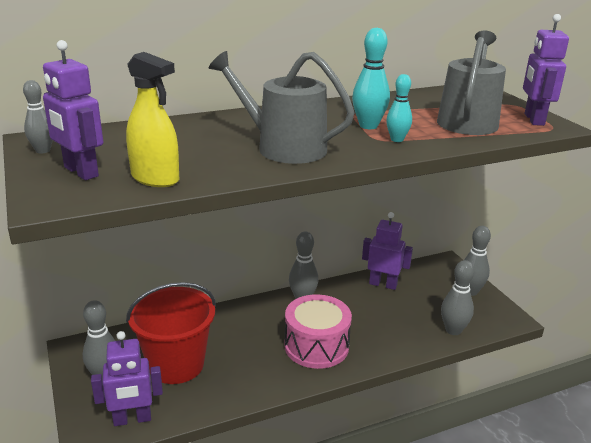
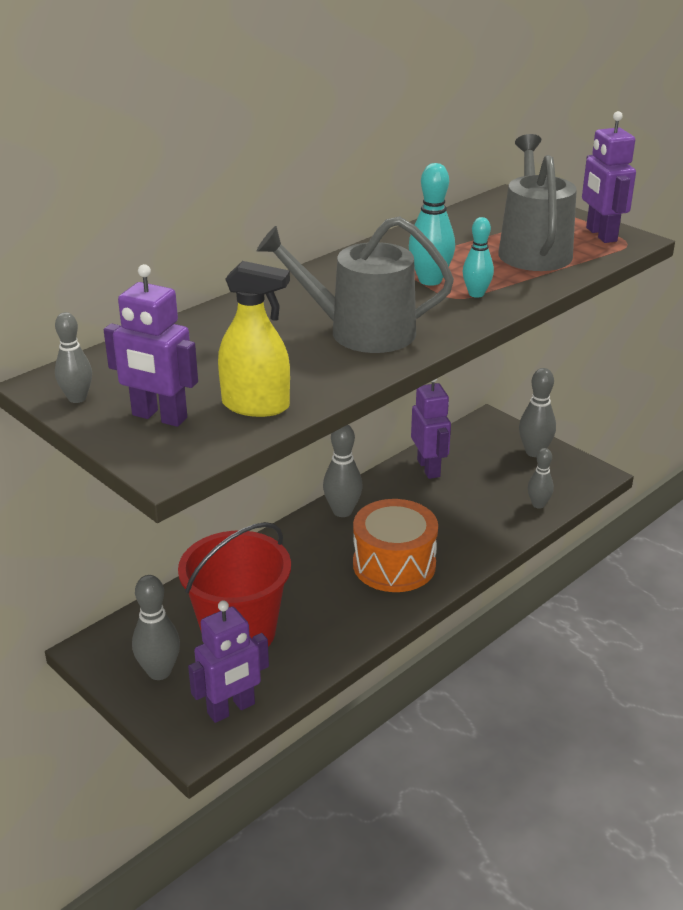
camera: 20 degrees left, 5 degrees up
pink drum [284,294,352,369] -> orange drum [353,499,438,592]
purple robot [362,212,413,290] -> purple robot turned 75 degrees clockwise [411,379,451,479]
grey bowling pin [441,260,475,335] -> grey bowling pin [528,448,554,509], size x0.66

